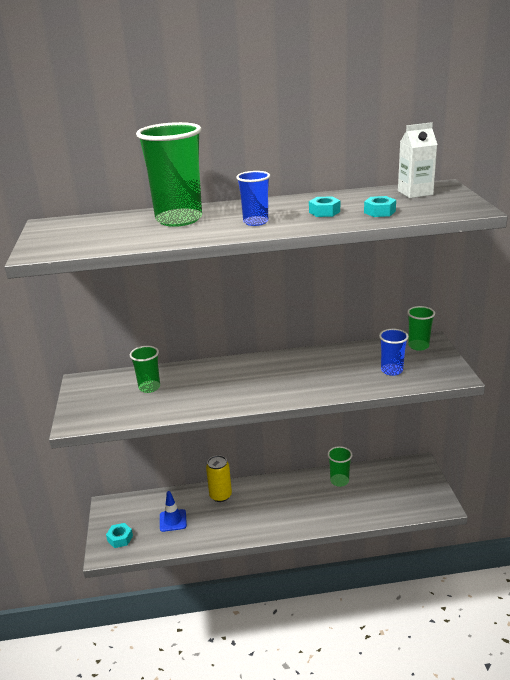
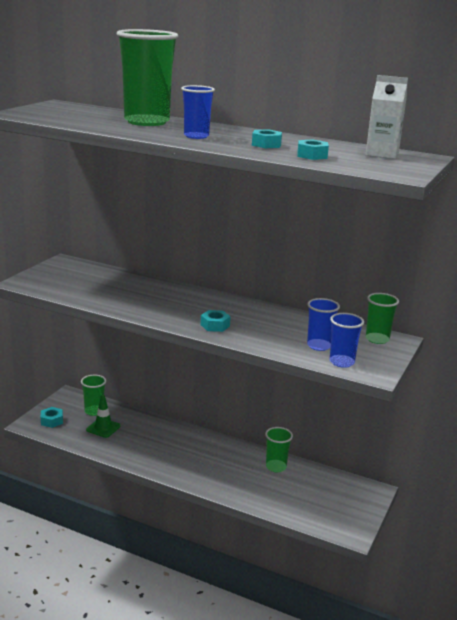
camera: 30 degrees right, 5 degrees down
green cup [130,346,160,393] -> green cup moved to [81,375,106,416]
blue traffic cone [160,491,187,532] -> green traffic cone [86,395,121,438]
yellow can [206,455,232,502] -> none
none -> turquoise nut [200,310,231,332]
none -> blue cup [330,313,364,368]

